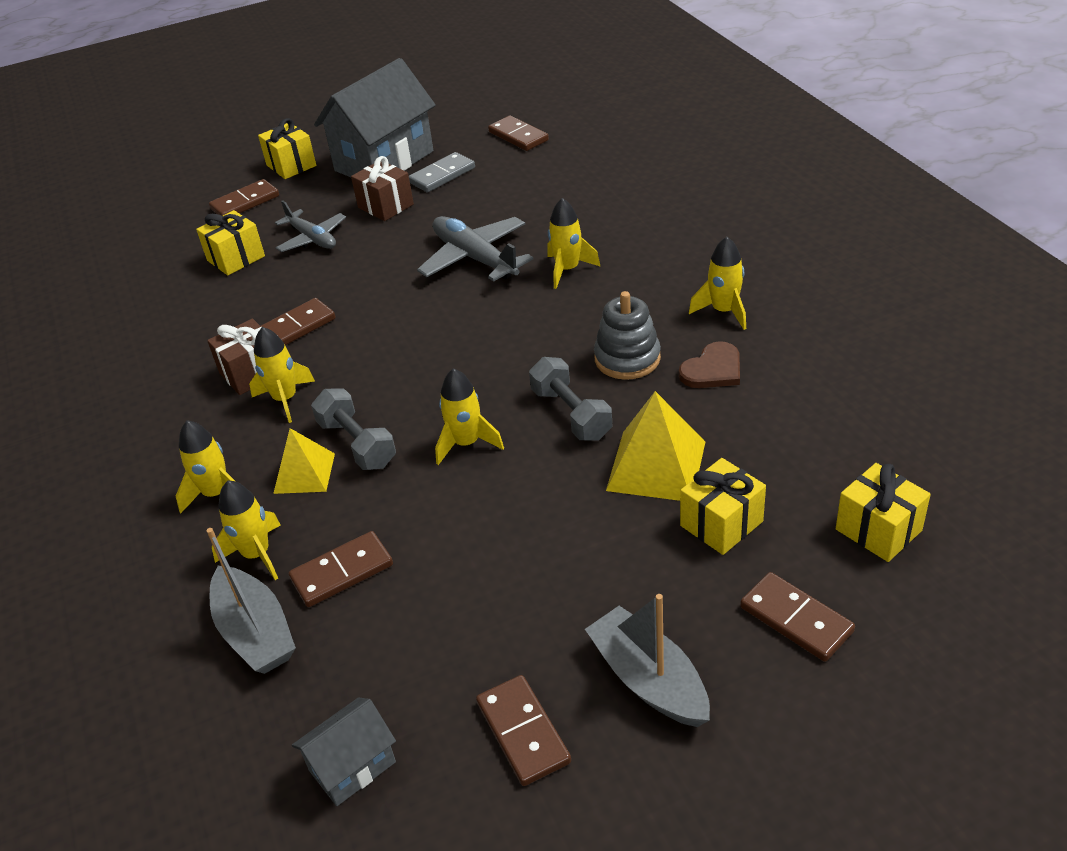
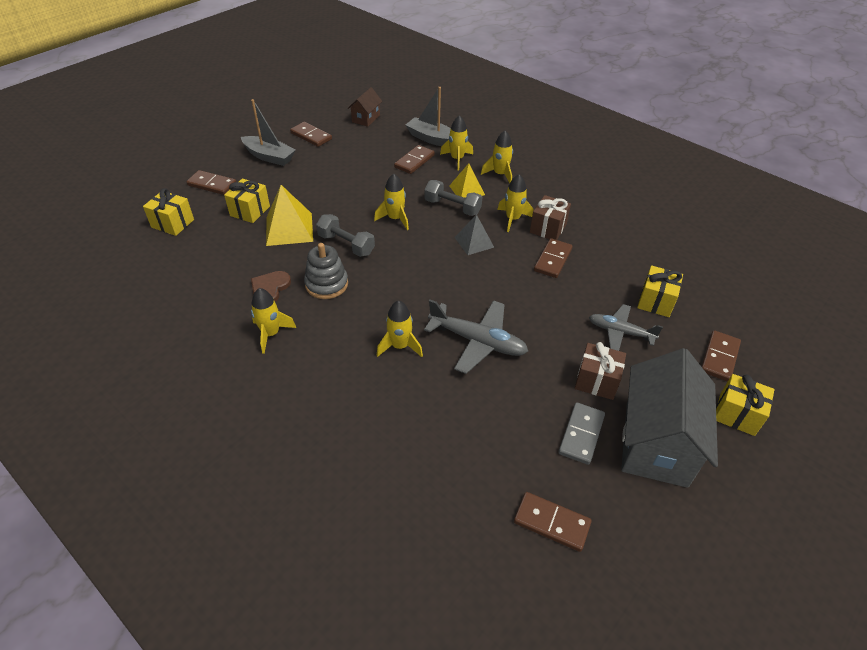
camera: 150 degrees right, 5 degrees up
grey house [292,697,396,806] -> brown house [348,87,382,127]
none -> grey pyramid [454,214,494,255]

